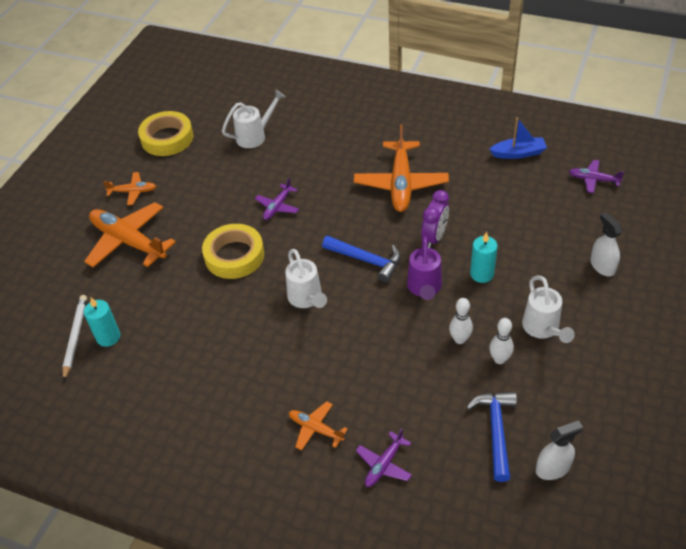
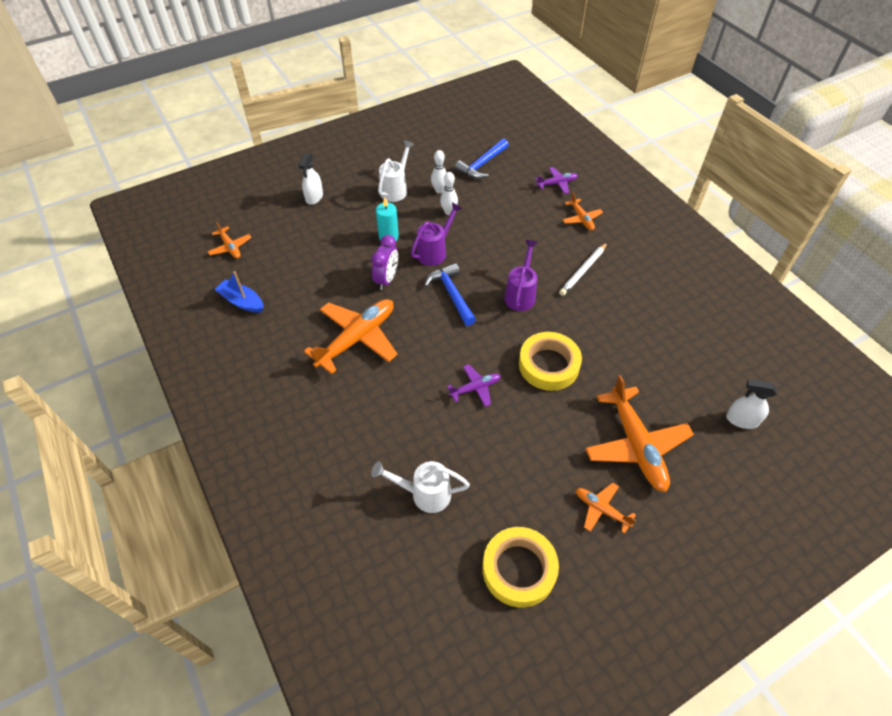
camera: 145 degrees left, 5 degrees up
white pencil [63,295,87,382] -> white pencil moved to [559,242,608,296]
turquoise candle [84,298,120,347] -> none
white watering can [285,249,327,308] -> purple watering can [504,240,538,311]
purple clock [421,190,449,248] -> purple clock turned 135 degrees clockwise [371,235,398,290]
white spray bottle [536,420,583,480] -> white spray bottle moved to [726,379,777,429]
purple plane [569,160,624,193] -> orange plane [208,222,251,259]

